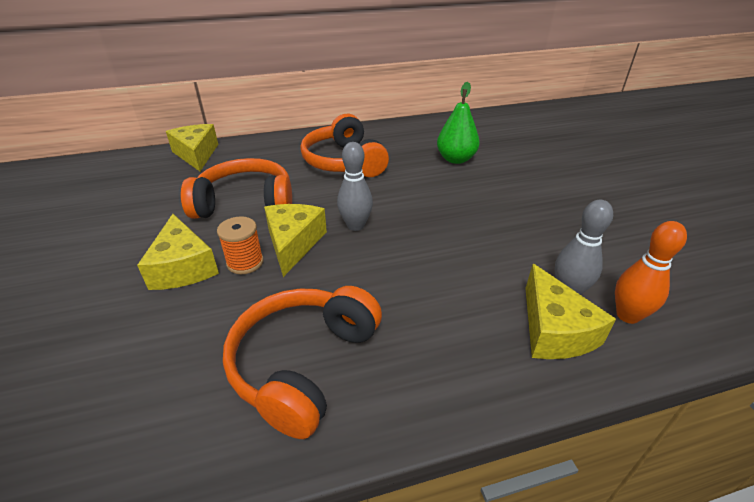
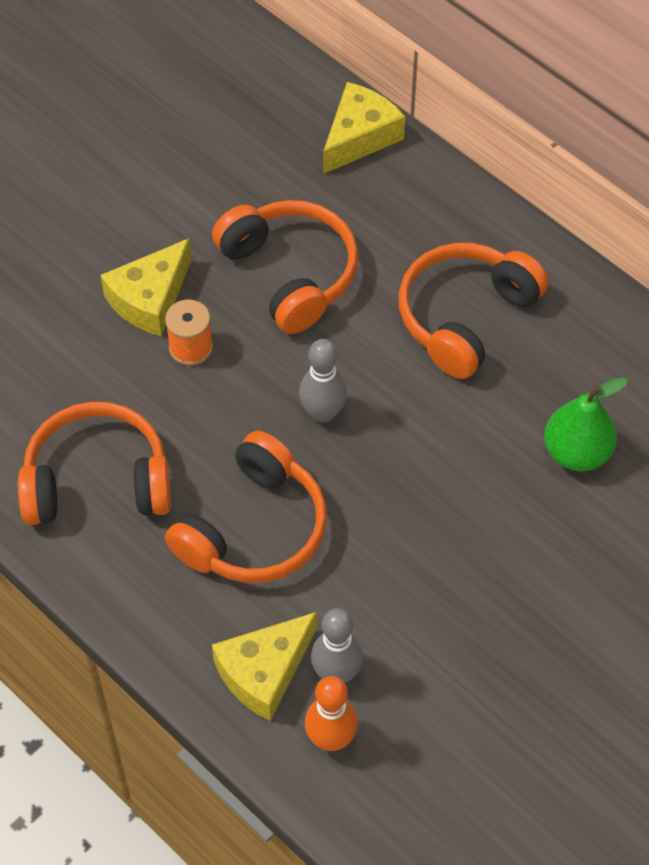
camera: 60 degrees right, 20 degrees up
yellow cheese [264,204,327,277] -> none
none -> orange headphones [165,431,327,583]

